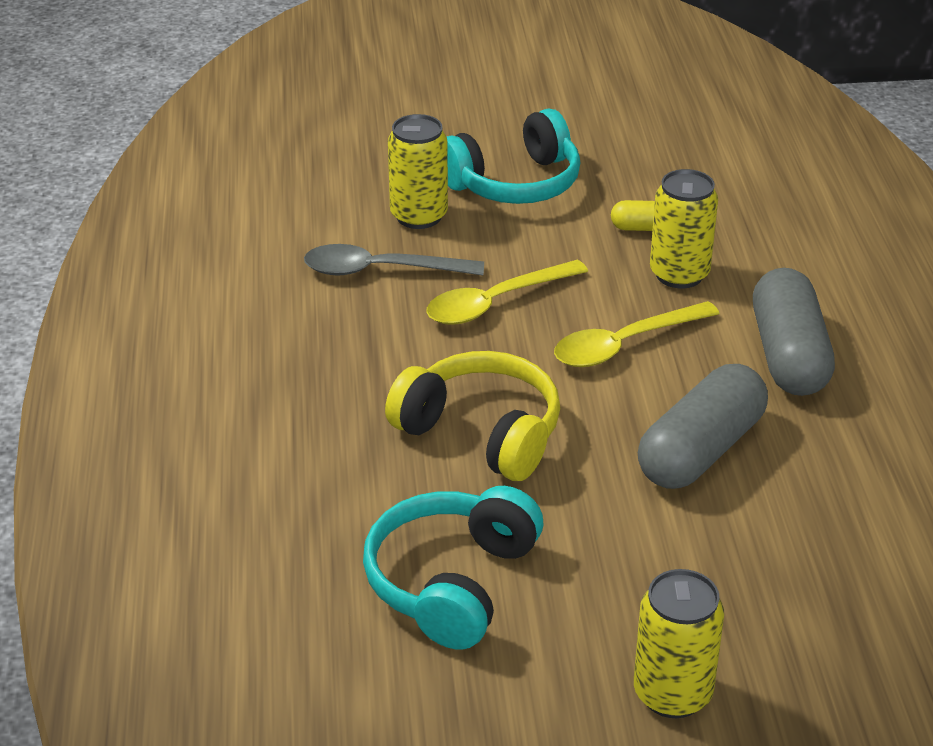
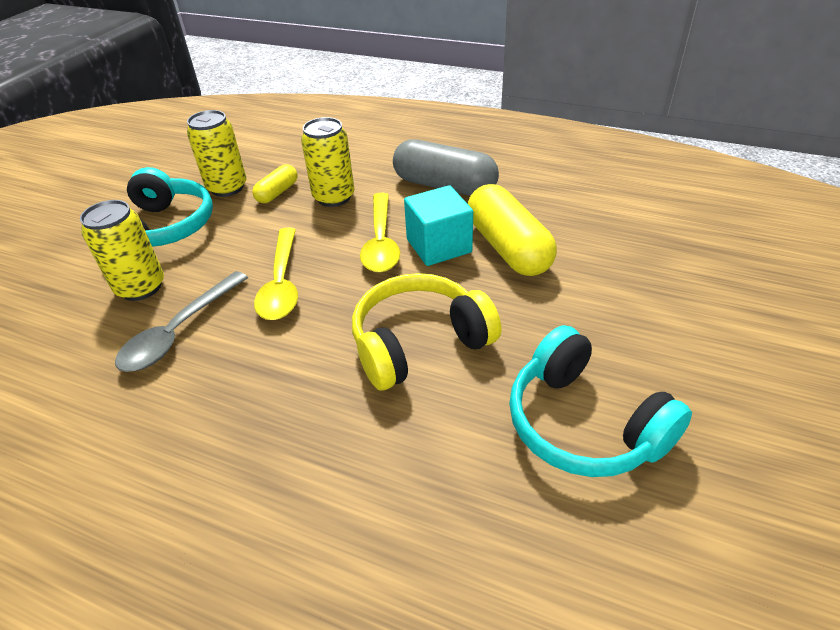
camera: 60 degrees left, 5 degrees up
yellow can [634,569,724,718] -> yellow can moved to [187,110,247,197]
grey capsule [638,364,768,489] -> yellow capsule [468,184,557,276]
none -> turquoise cube [404,185,473,266]

